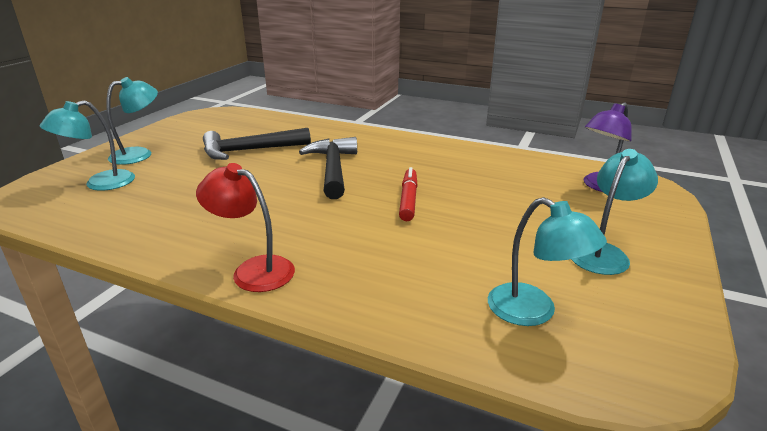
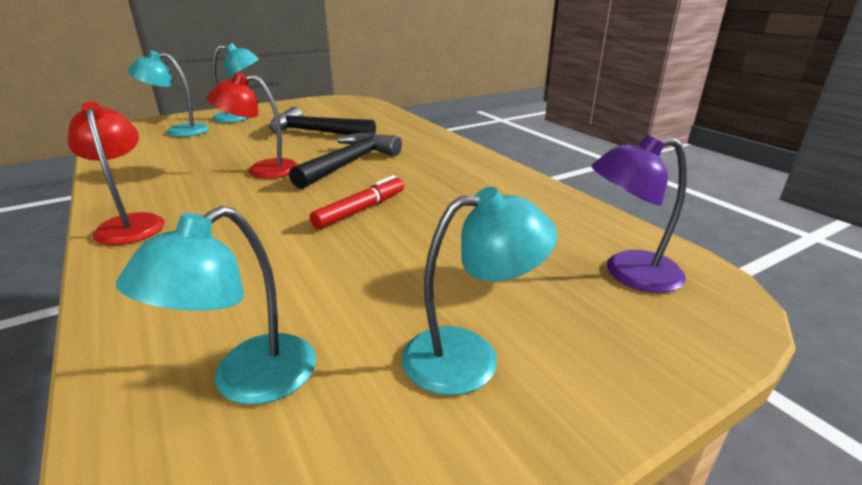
camera: 35 degrees right, 0 degrees up
turquoise lamp [488,197,607,326] -> turquoise lamp turned 45 degrees clockwise [116,206,316,405]
none -> red lamp [207,73,298,179]

